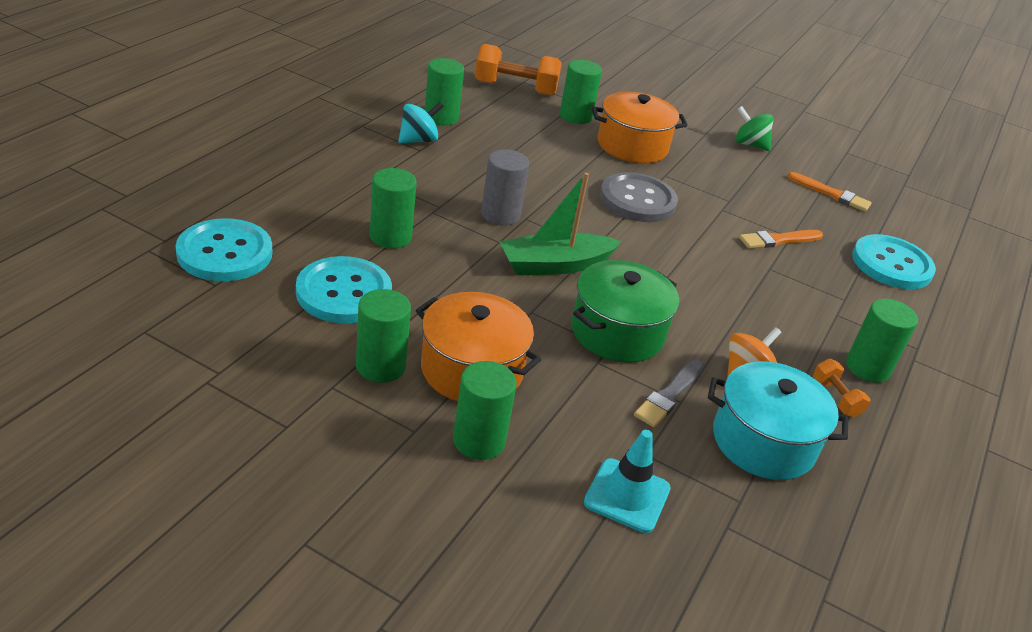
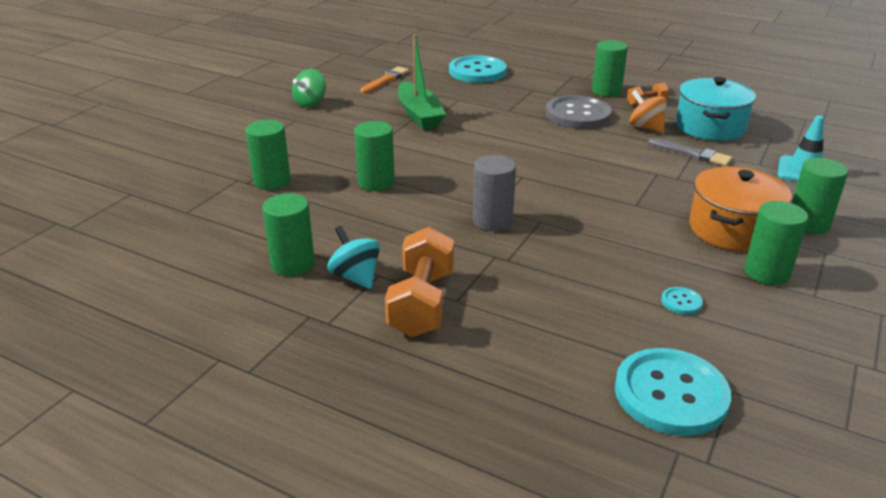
camera: 85 degrees left, 5 degrees down
turquoise button [296,256,392,323] -> turquoise button [661,287,703,315], size x0.41
green cylinder [370,168,417,249] -> green cylinder moved to [354,121,395,191]
orange dumbbell [475,44,562,96] -> orange dumbbell moved to [385,226,454,337]
green boat [500,173,622,275] -> green boat moved to [398,34,446,130]
green pot [571,260,679,363] -> none
orange pot [592,92,687,163] -> none
grey button [600,172,678,222] -> grey button moved to [546,95,612,129]
orange brush [739,230,823,248] -> none

